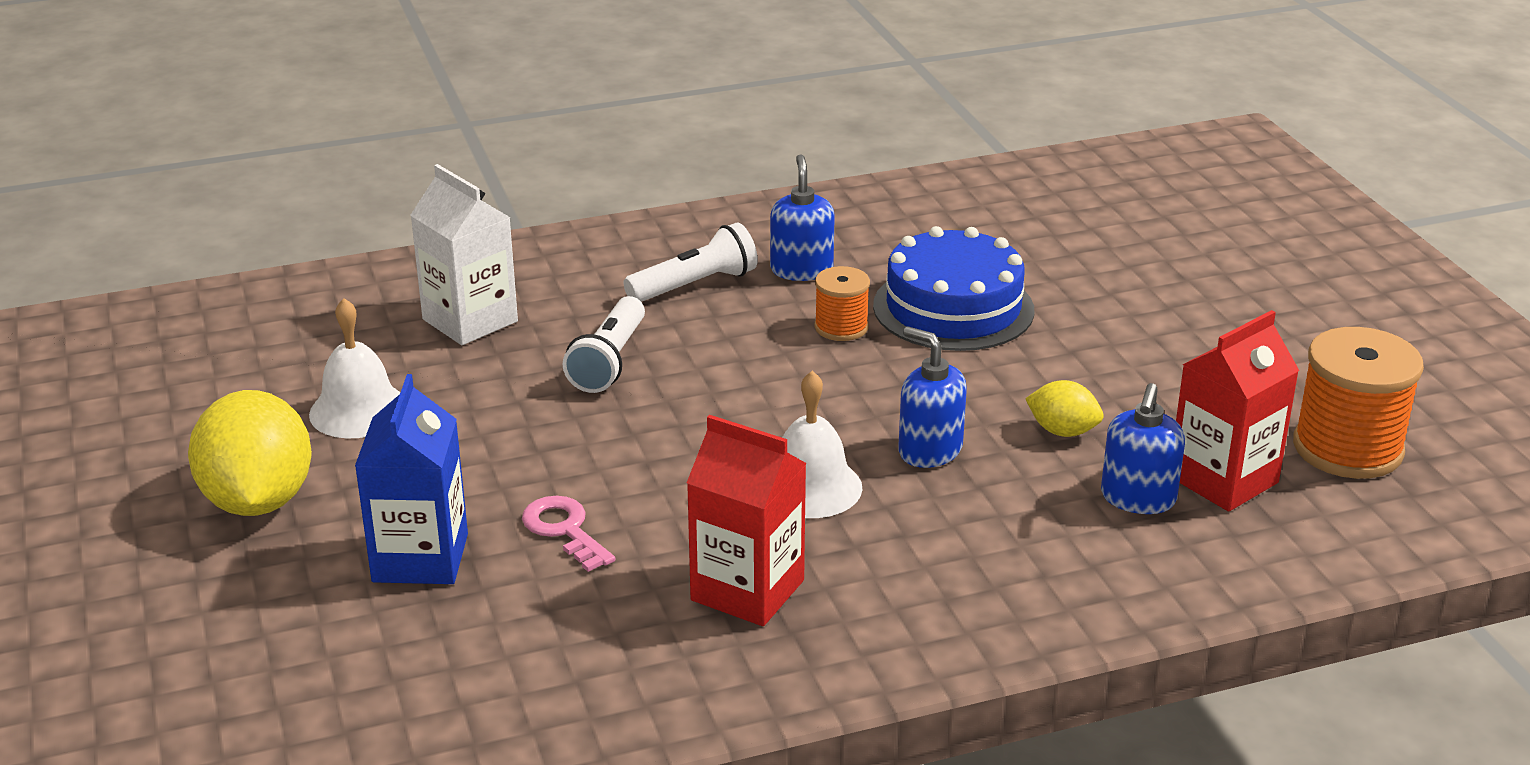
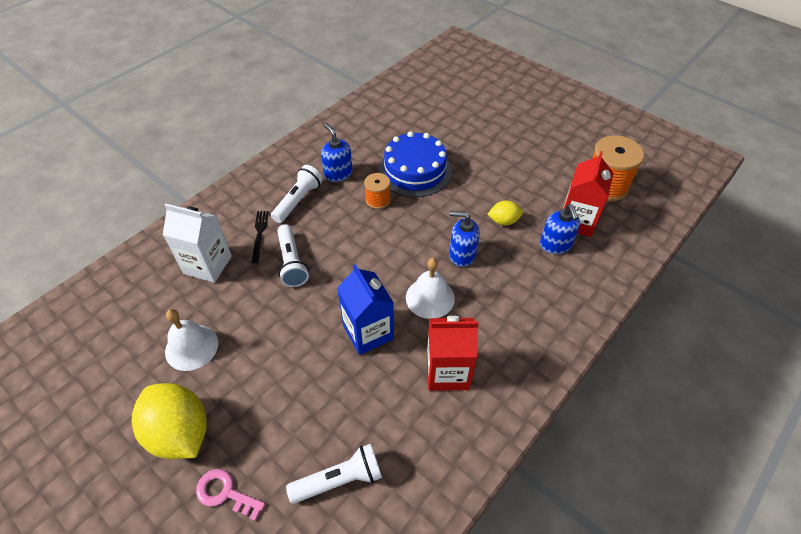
camera: 30 degrees left, 20 degrees up
blue carton [355,374,468,584] -> blue carton moved to [337,264,394,355]
pink key [522,496,615,572] -> pink key moved to [196,469,265,521]
none -> black fork [252,211,269,263]
none -> white flashlight [286,444,382,504]

